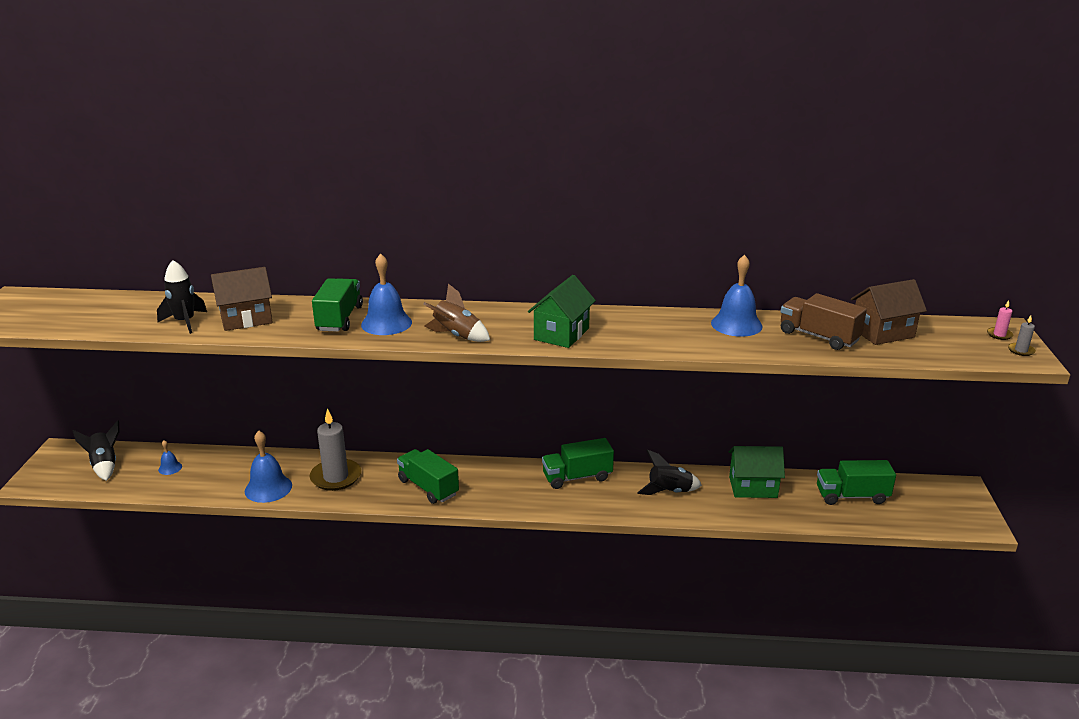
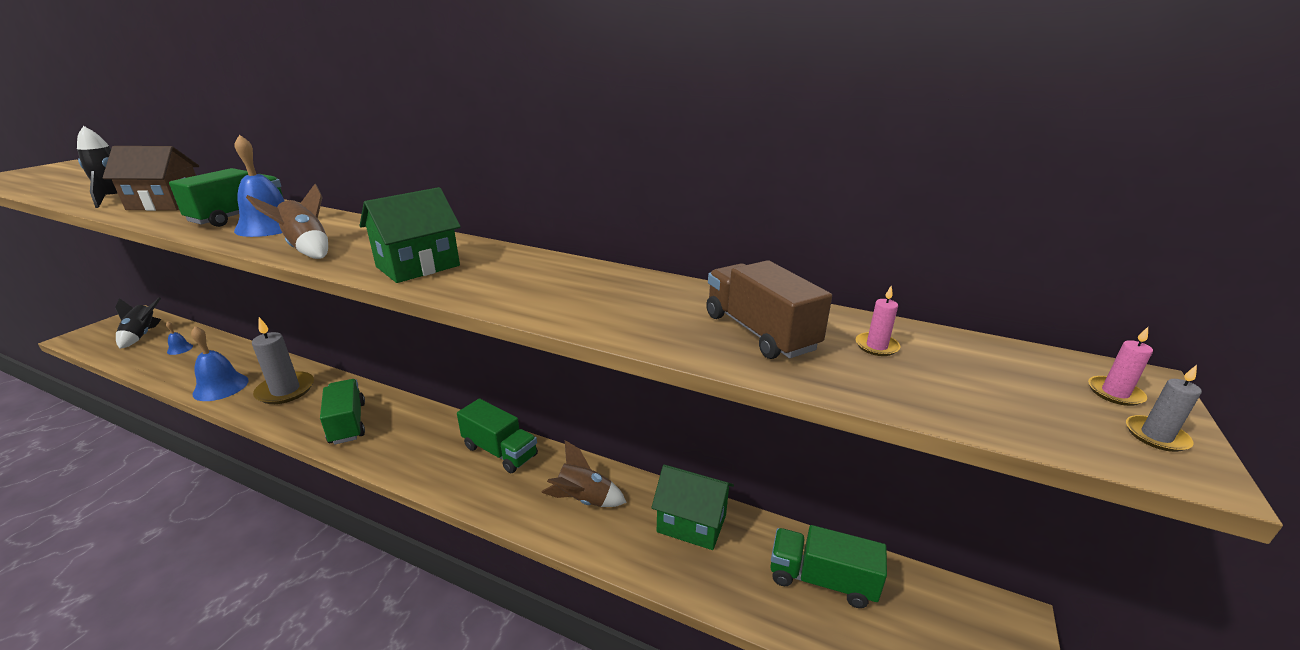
camera: 20 degrees right, 0 degrees up
green truck [542,438,614,489] -> green truck turned 150 degrees counterclockwise [457,398,538,473]
black rocket [637,450,702,495] -> brown rocket [541,440,627,507]
blue bell [711,255,763,337] -> none
brown house [851,279,927,345] -> pink candle [856,285,900,356]

